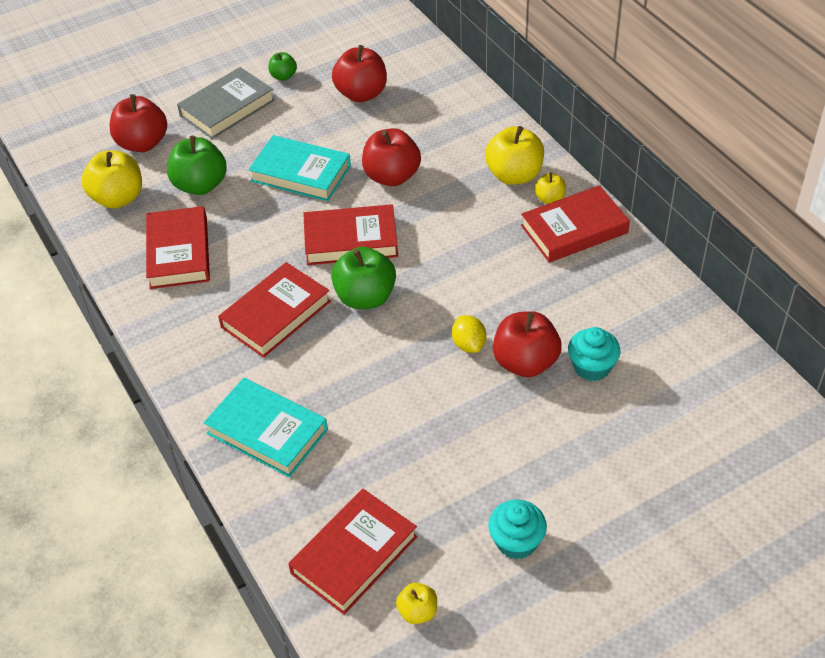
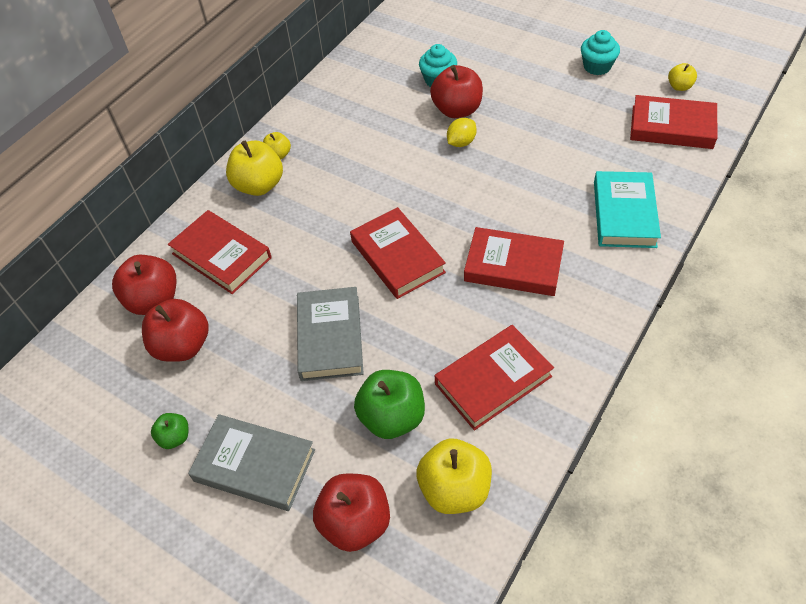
camera: 115 degrees left, 5 degrees up
turquoise book [248,135,351,201] -> grey book [297,287,364,381]
green apple [331,247,396,309] -> none
red apple [362,128,421,186] -> red apple moved to [112,255,177,315]
red book [521,185,630,263] -> red book moved to [168,210,272,294]

